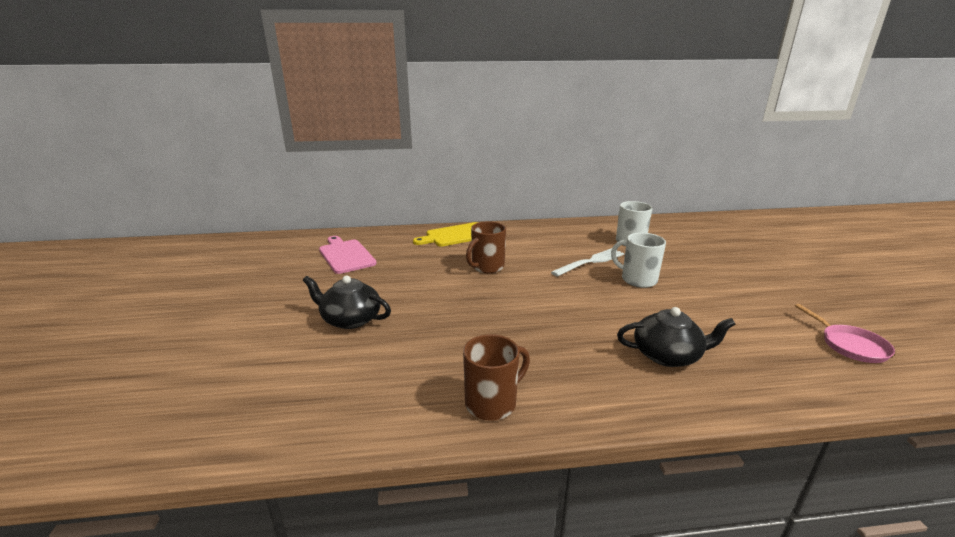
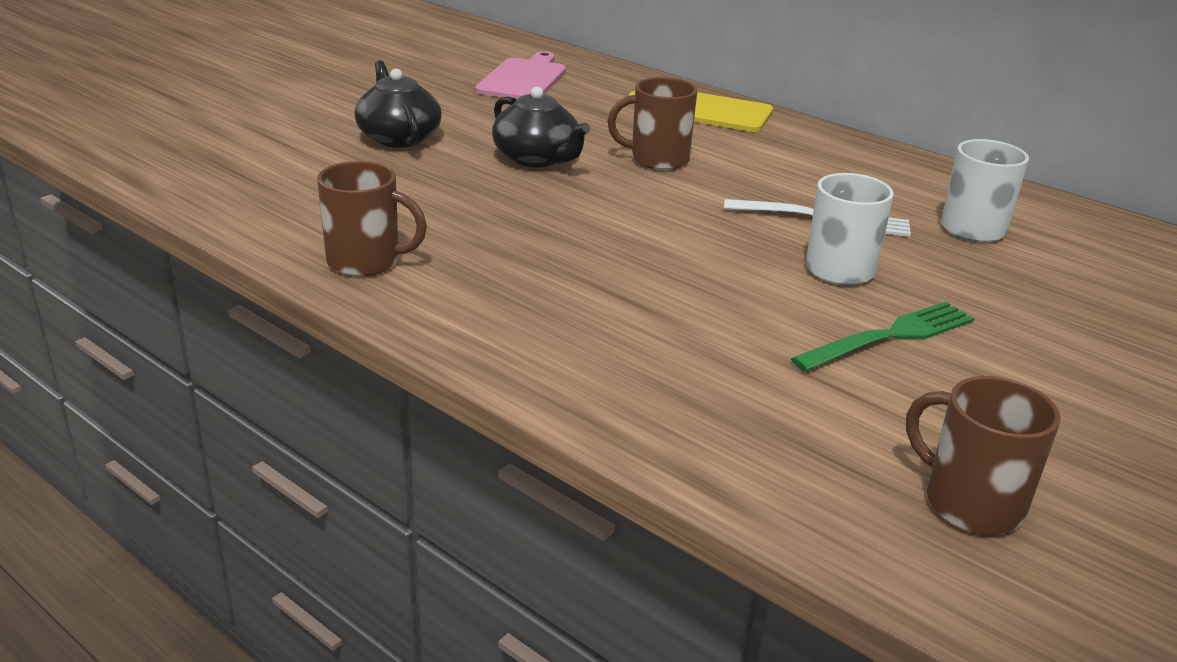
camera: 45 degrees right, 5 degrees up
black teapot [617,307,736,367] -> black teapot moved to [492,87,590,167]
pink pan [795,304,895,363] -> brown mug [906,376,1061,535]
none -> green fork [791,302,975,372]

